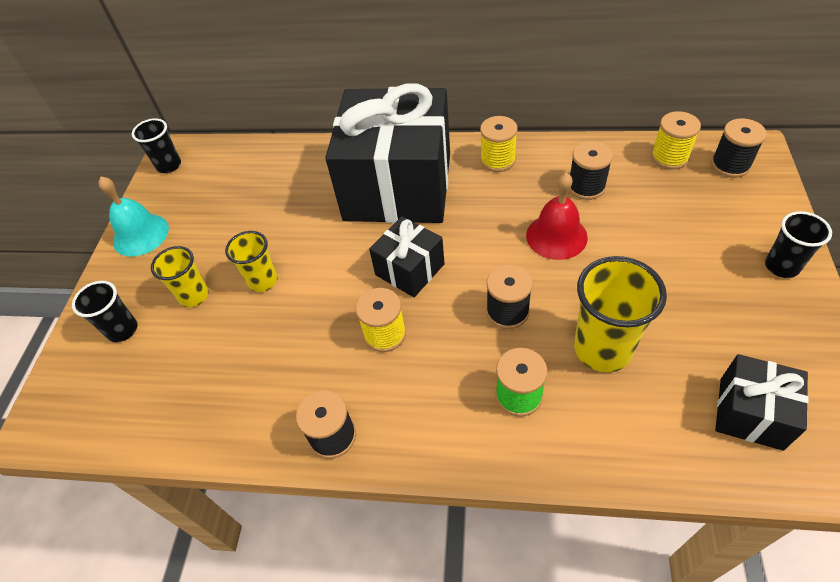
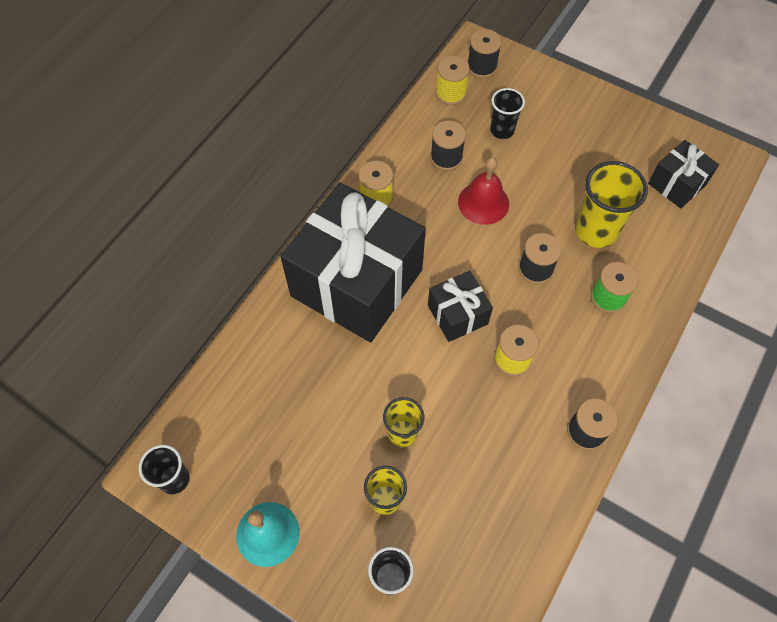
camera: 70 degrees left, 10 degrees up
black cup [765,211,832,278] -> black cup moved to [490,88,525,139]

